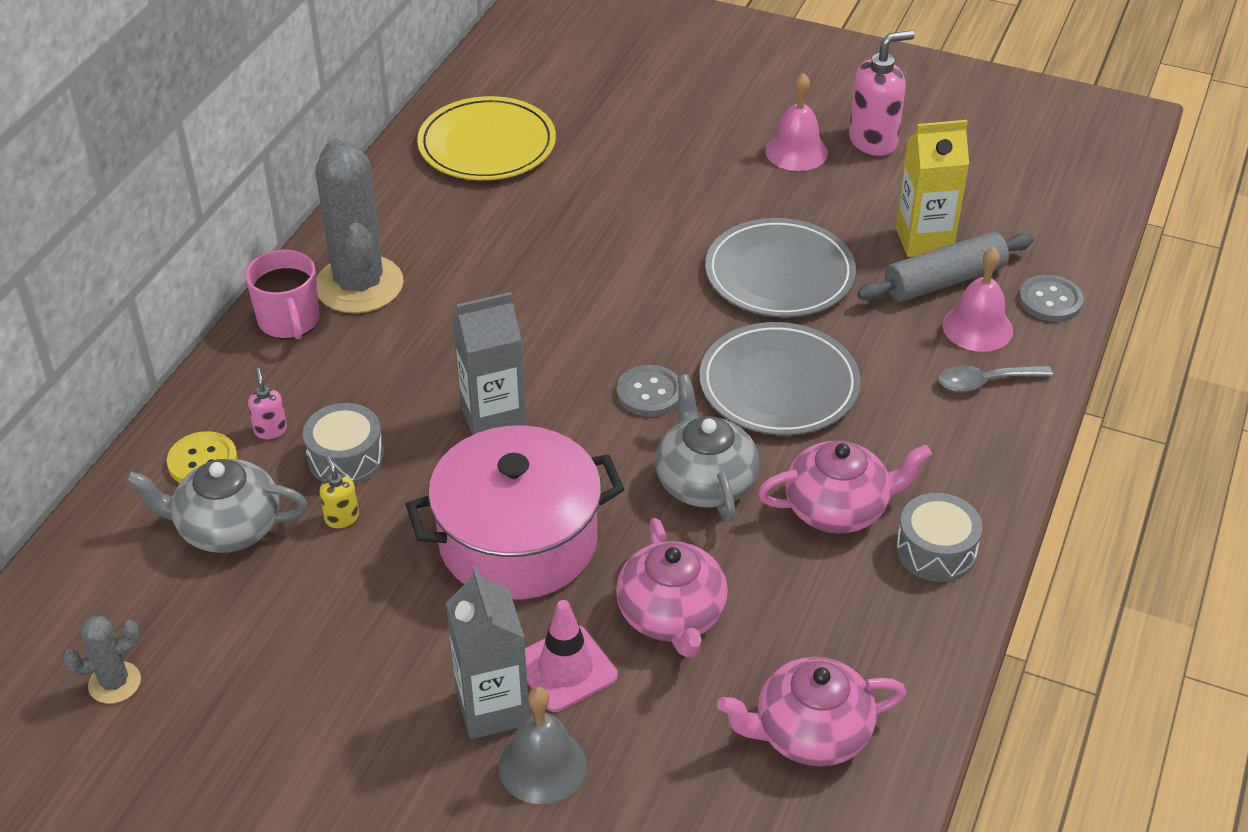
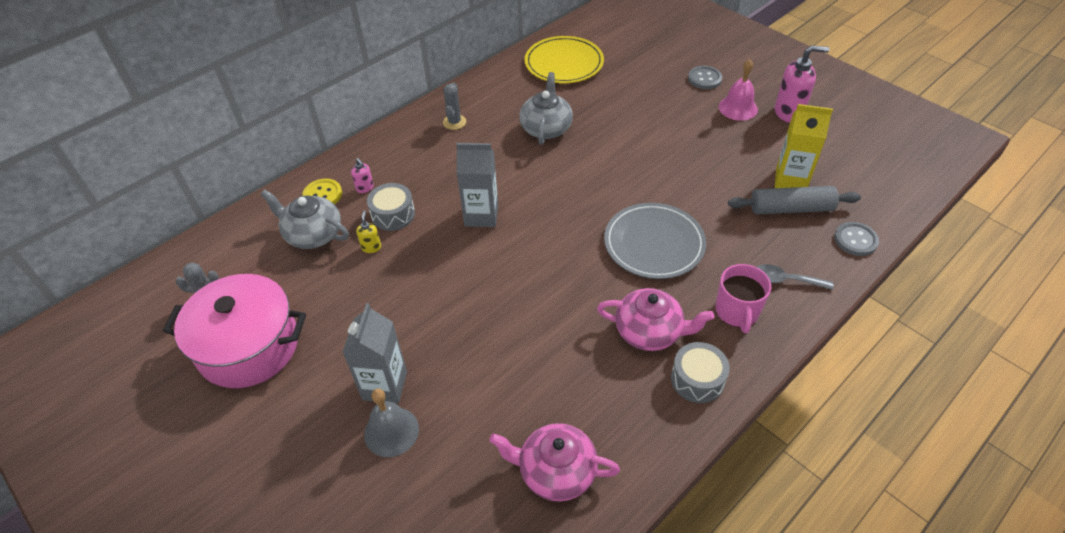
camera: 25 degrees right, 5 degrees up
pink mug [245,249,320,339] -> pink mug moved to [716,264,771,333]
pink soap dispenser [248,368,287,439] -> pink soap dispenser turned 135 degrees clockwise [351,158,374,193]
grey cactus [315,139,404,313] -> grey cactus [443,82,466,130], size x0.47
pink pot [405,425,624,600] -> pink pot moved to [163,274,306,388]
pink traffic cone [525,600,618,712] -> none
pink teapot [616,518,728,658] -> none
grey button [617,365,679,417] -> grey button moved to [688,66,722,89]
grey teapot [655,374,759,522] -> grey teapot moved to [519,72,573,145]
grey plate [705,218,856,317] -> none
pink bell [943,247,1013,352] -> none

